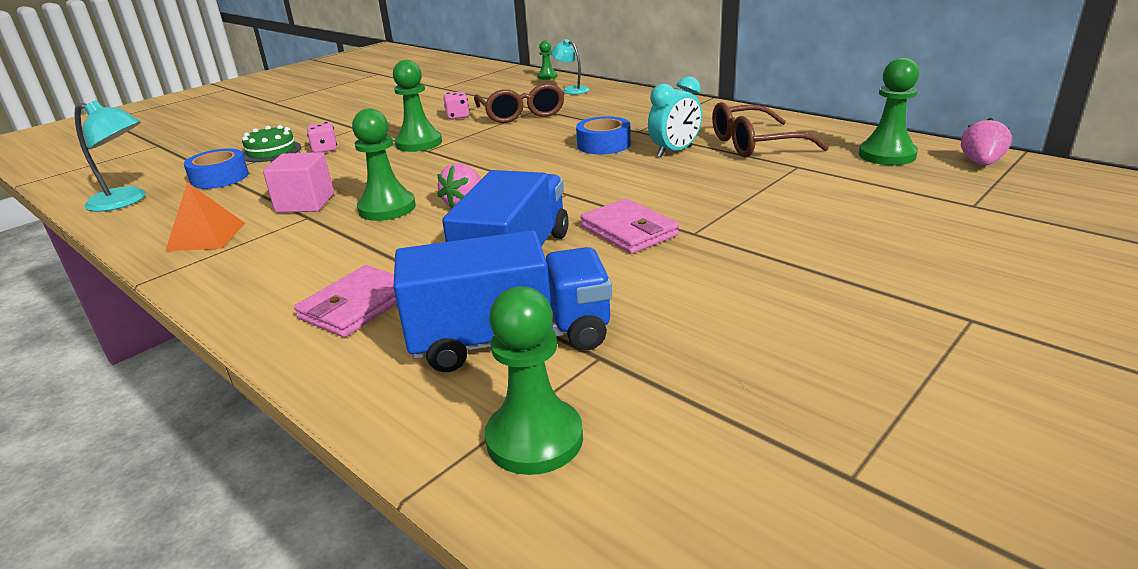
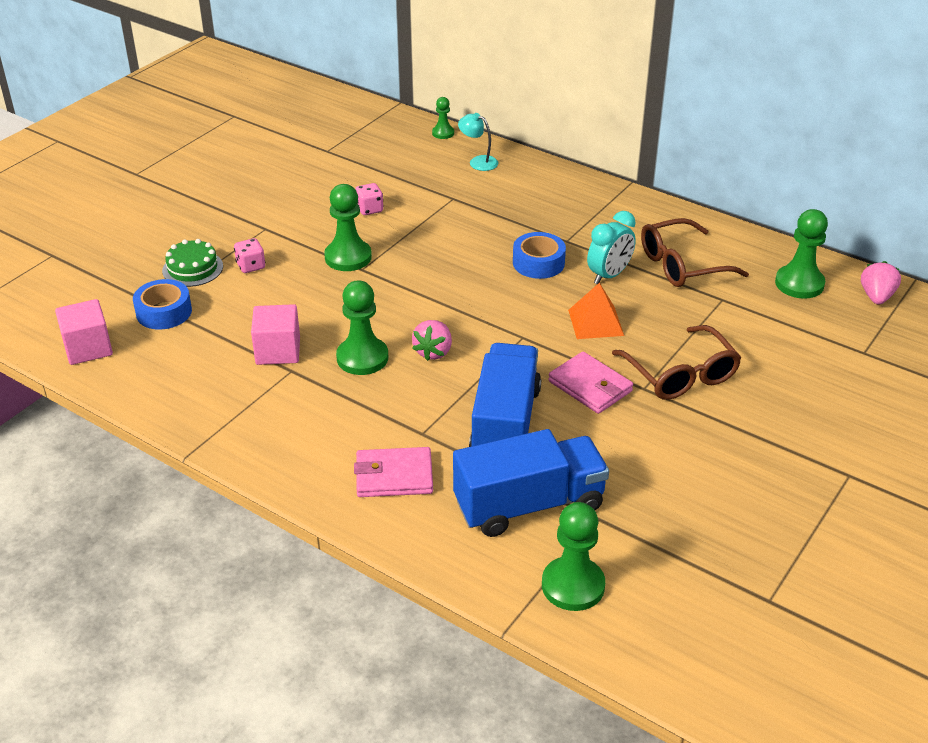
camera: 10 degrees left, 10 degrees up
turquoise lamp [74,100,146,212] -> pink cube [55,299,113,365]
orange pyramid [165,182,245,251] -> orange pyramid moved to [568,282,624,339]
pink wallet [294,265,397,337] -> pink wallet turned 60 degrees clockwise [354,447,433,497]
brown glasses [474,83,565,123] -> brown glasses moved to [612,325,741,400]

